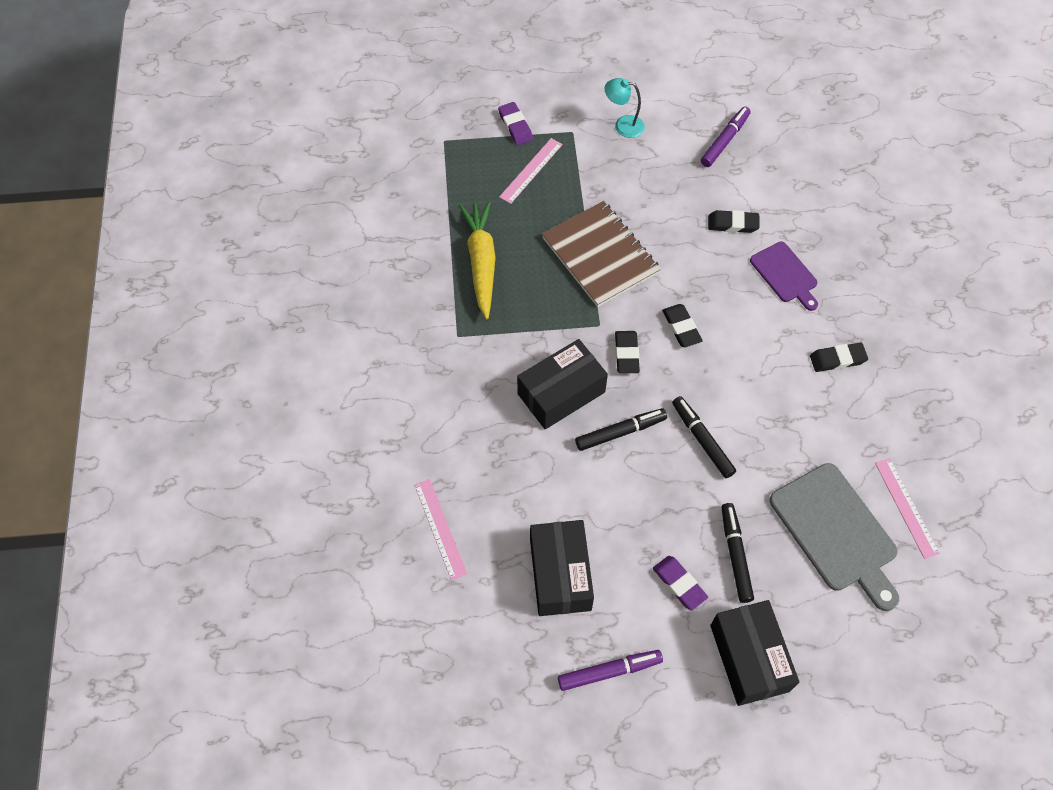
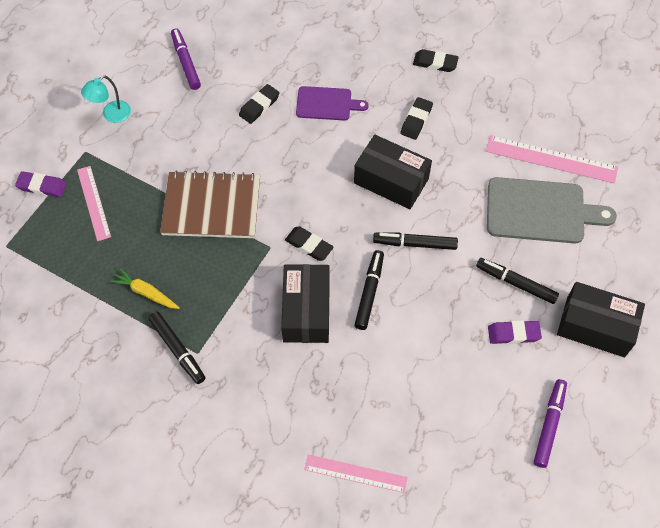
camera: 55 degrees left, 0 degrees up
yellow carrot [459,201,496,319] -> yellow carrot [110,268,180,309], size x0.57
black box [530,520,594,616] -> black box moved to [354,135,432,209]
black eraser [662,304,703,347] -> black eraser moved to [413,49,459,72]
pink ruler [875,458,940,559] -> pink ruler [486,135,618,184], size x1.51
none -> black marker [148,311,205,384]

